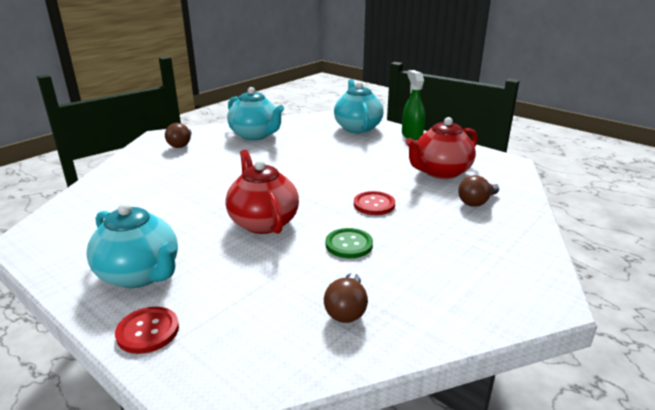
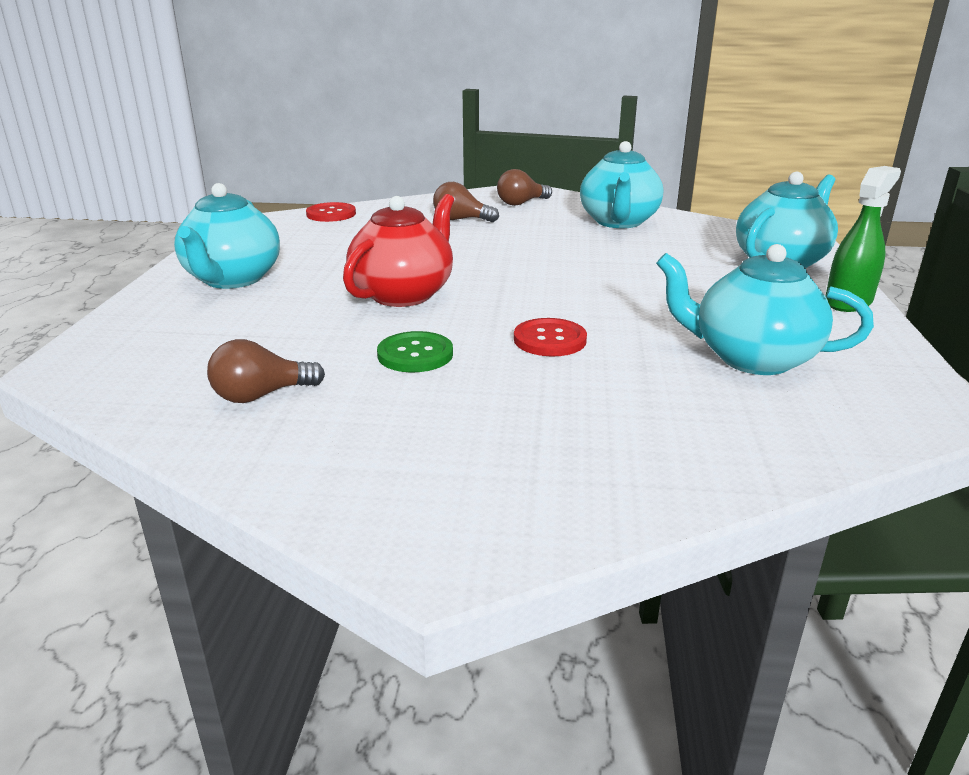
camera: 55 degrees right, 0 degrees up
red button [115,307,179,354] -> red button moved to [306,202,356,222]
red teapot [406,117,478,179] -> turquoise teapot [656,244,874,375]
brown light bulb [458,175,499,207] -> brown light bulb moved to [433,182,499,222]

